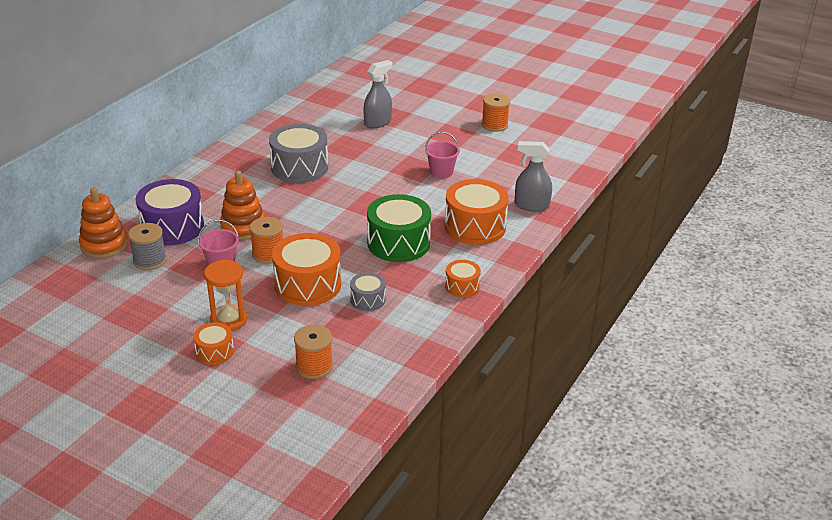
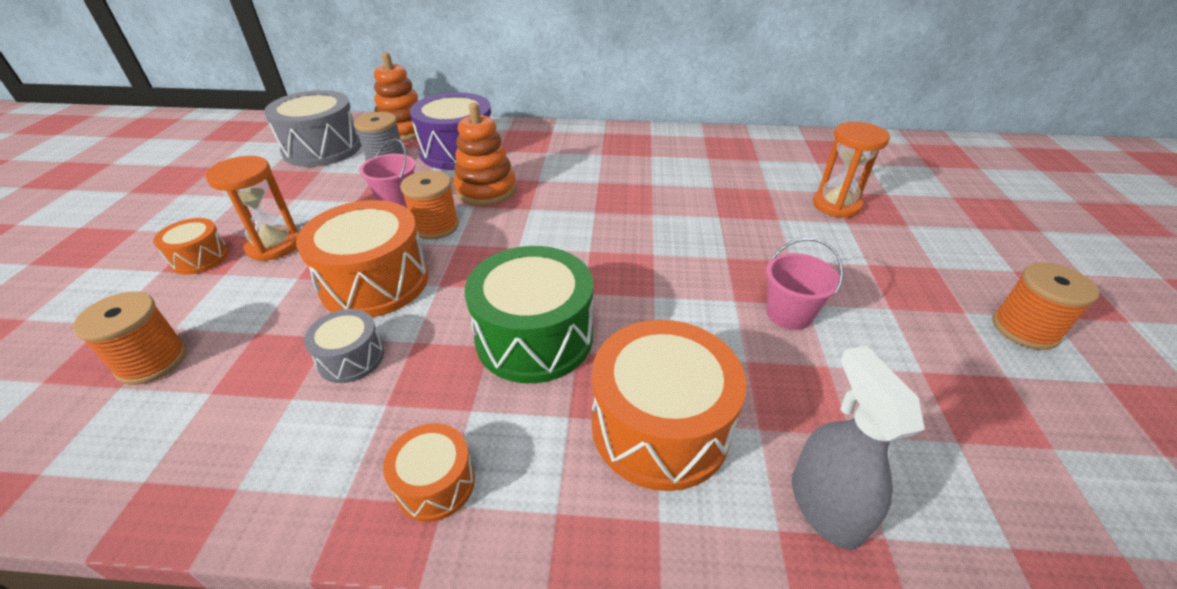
camera: 65 degrees right, 5 degrees up
grey drum [269,124,328,183] -> grey drum moved to [264,90,361,167]
grey spray bottle [364,60,393,128] -> orange hourglass [813,122,890,217]

